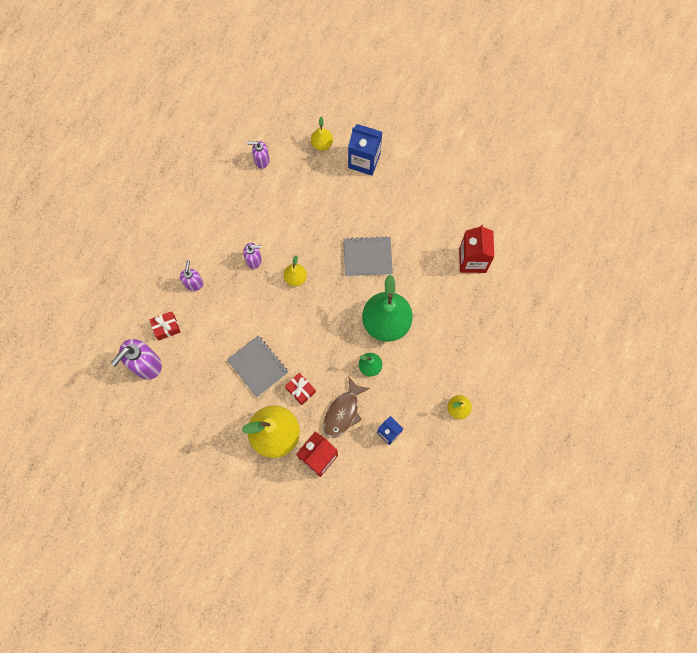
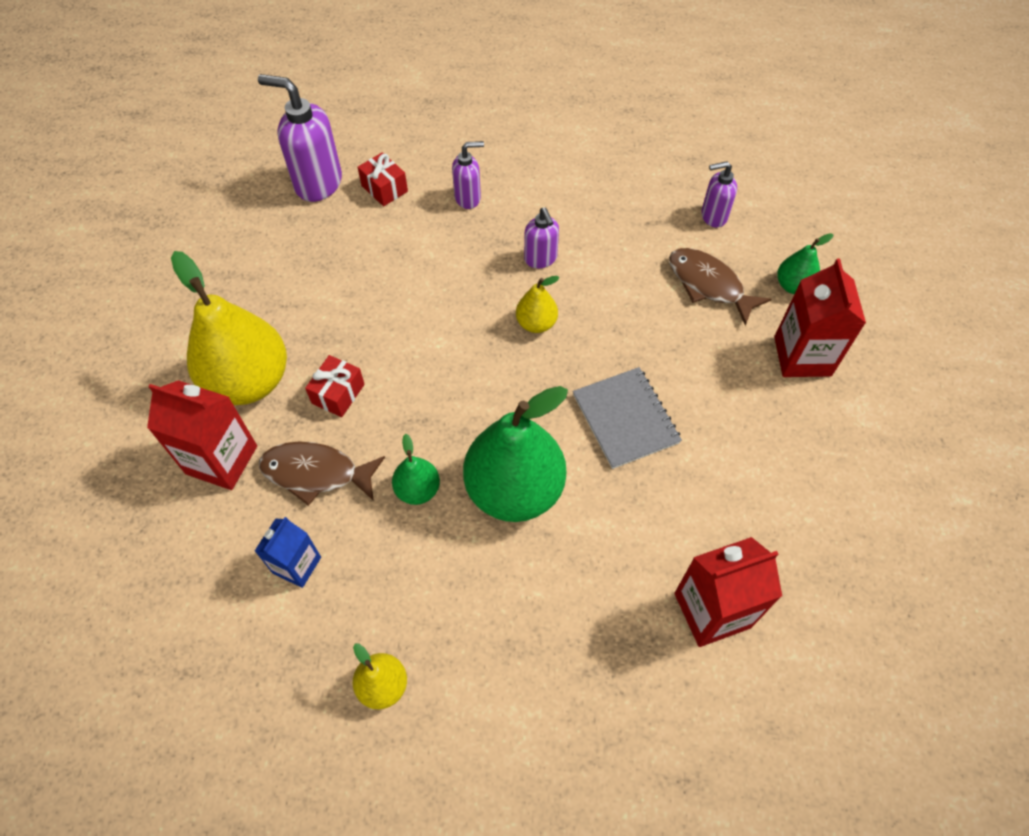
camera: 70 degrees right, 15 degrees down
grey notebook [227,336,288,397] -> none
purple soap dispenser [247,141,270,169] -> purple soap dispenser turned 75 degrees counterclockwise [701,161,737,228]
yellow pear [311,117,333,151] -> green pear [777,233,833,294]
blue carton [348,124,382,176] -> red carton [774,259,866,377]
none -> brown fish [669,248,771,326]

